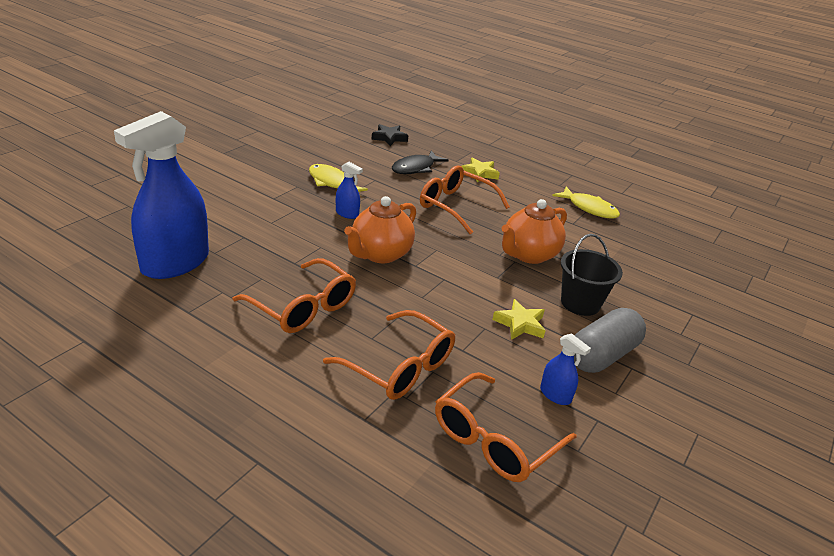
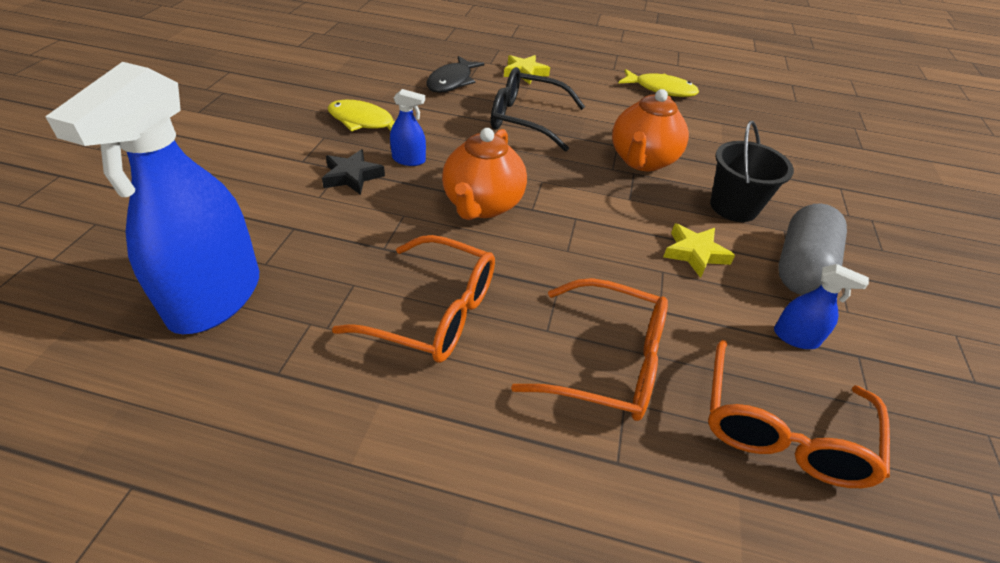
camera: 20 degrees left, 10 degrees up
black star [372,124,409,146] -> black star moved to [322,149,385,195]
orange glasses [420,165,510,234] -> black glasses [491,67,585,152]

